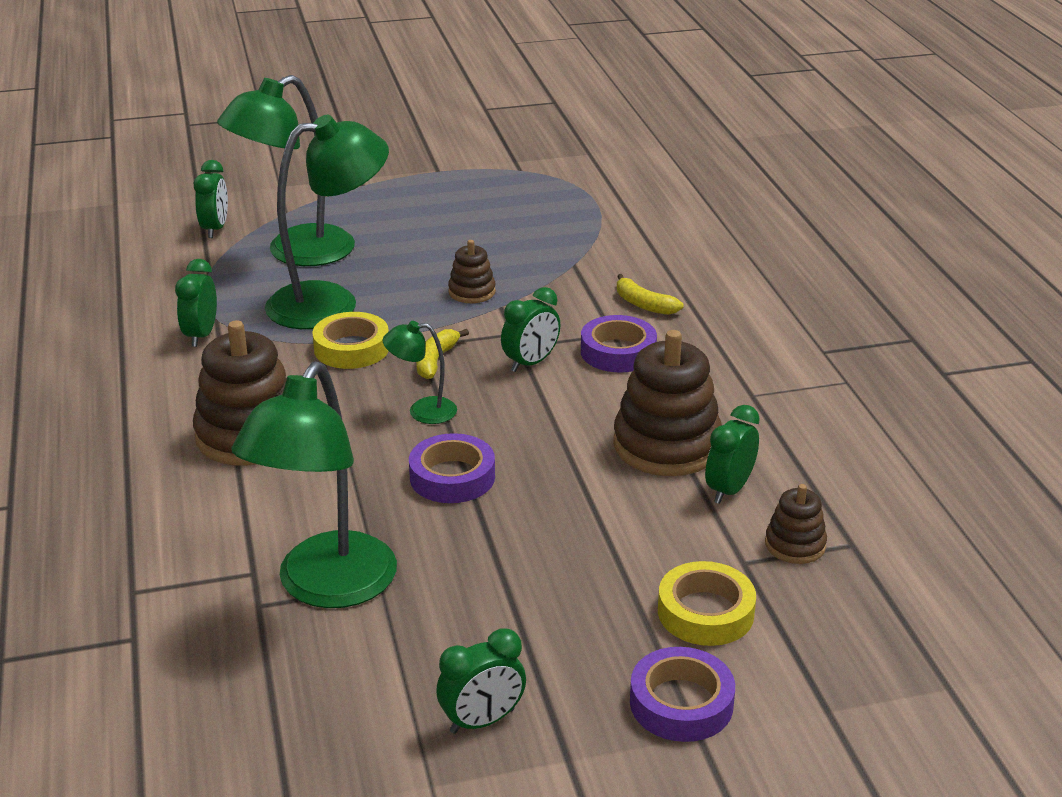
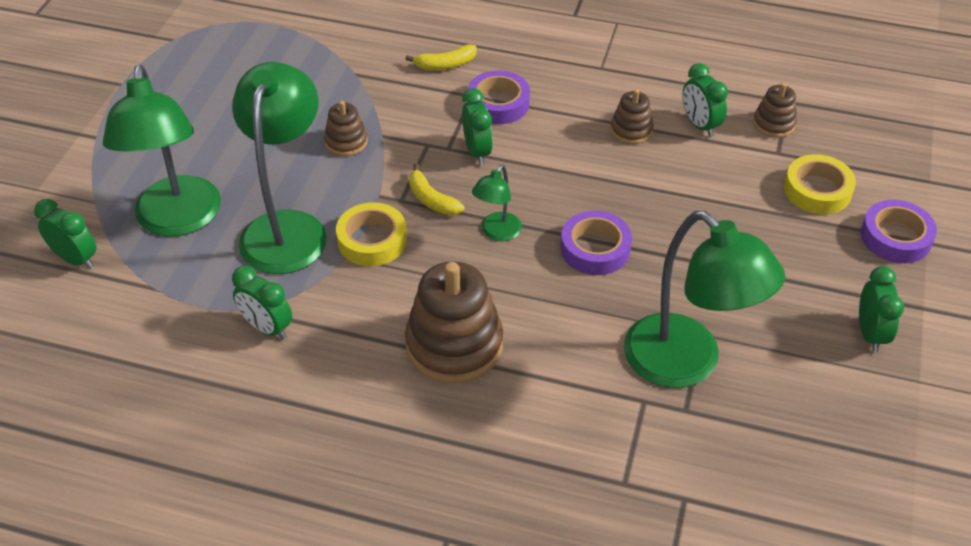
camera: 60 degrees left, 15 degrees up
brown stacking toy [613,330,722,476] -> brown stacking toy [610,89,654,144], size x0.51

